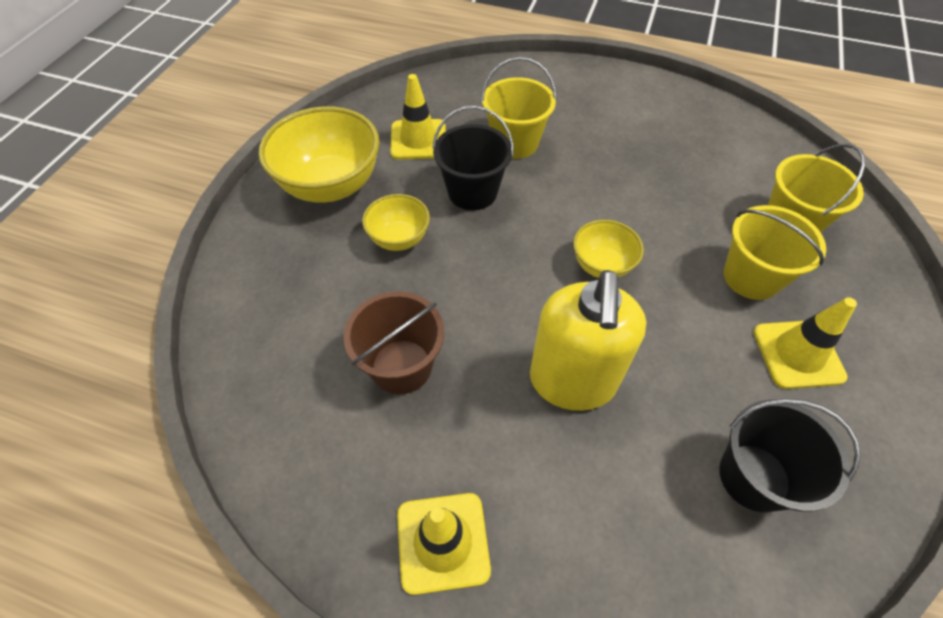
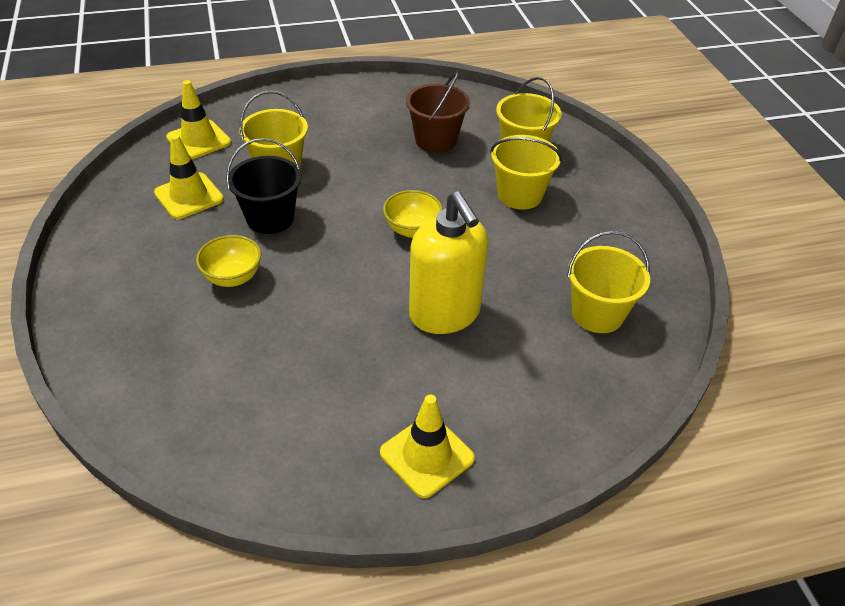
camera: 35 degrees left, 10 degrees down
yellow bowl [259,106,380,203] -> none
brown bucket [343,291,444,394] -> brown bucket moved to [406,72,470,153]
black bucket [719,399,860,512] -> yellow bucket [567,231,650,333]
yellow traffic cone [753,297,857,389] -> yellow traffic cone moved to [166,80,231,159]

